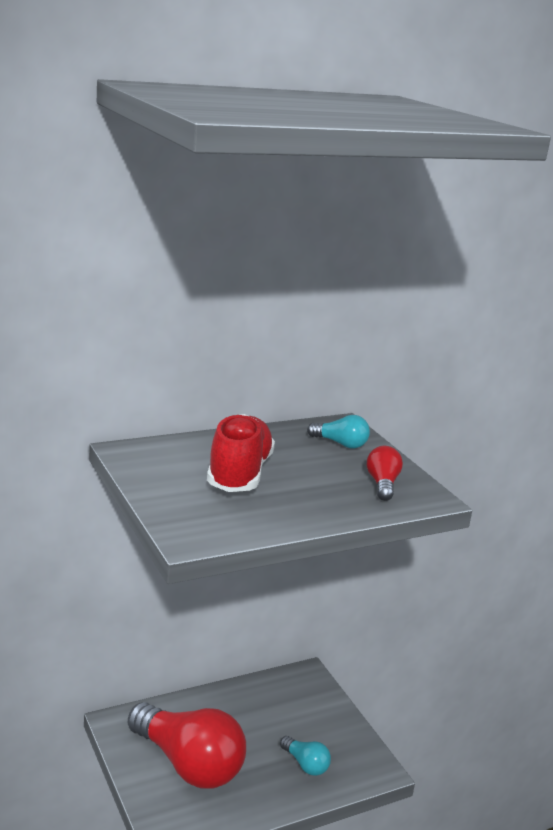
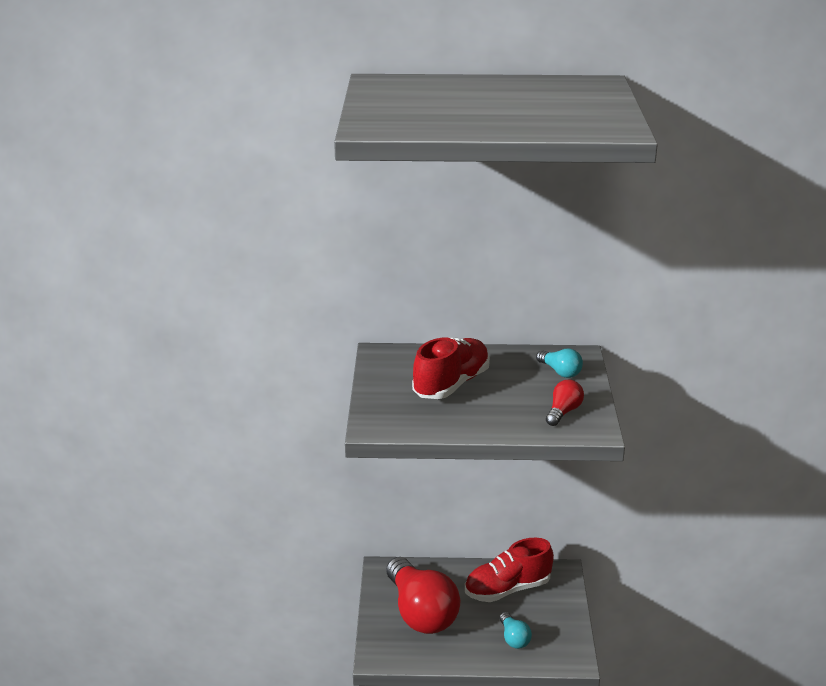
camera: 30 degrees right, 5 degrees up
none -> red shoe [465,538,554,602]

